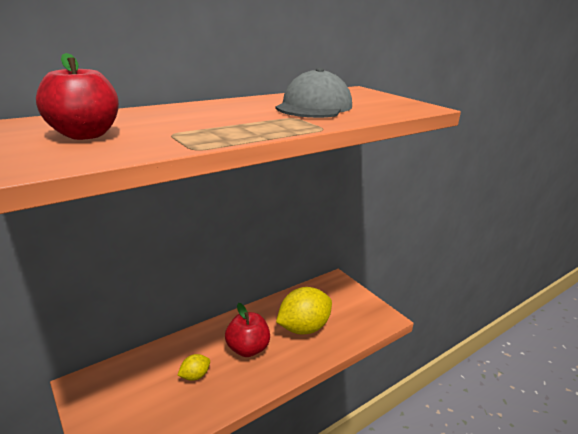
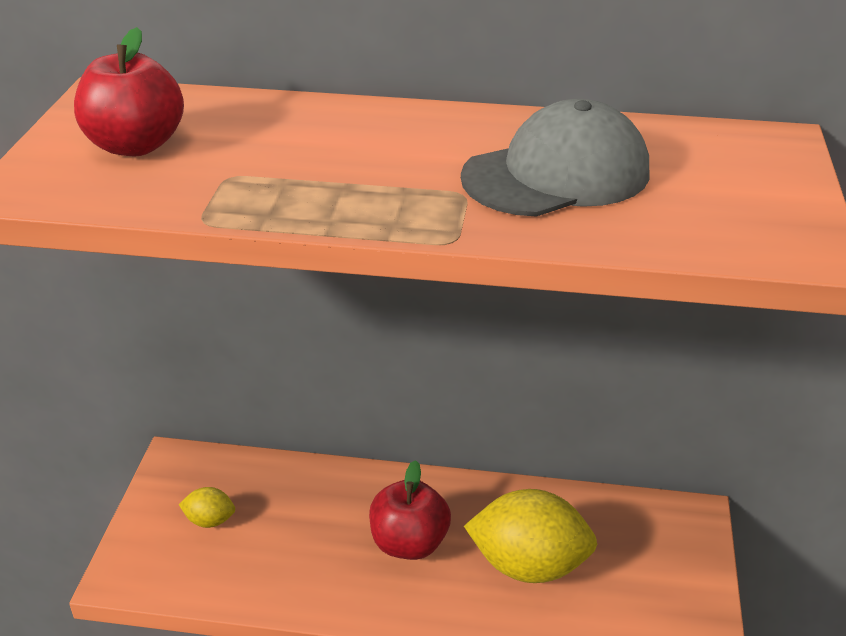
camera: 45 degrees right, 10 degrees up
yellow lemon [178,354,210,381] -> yellow lemon moved to [179,487,235,528]

